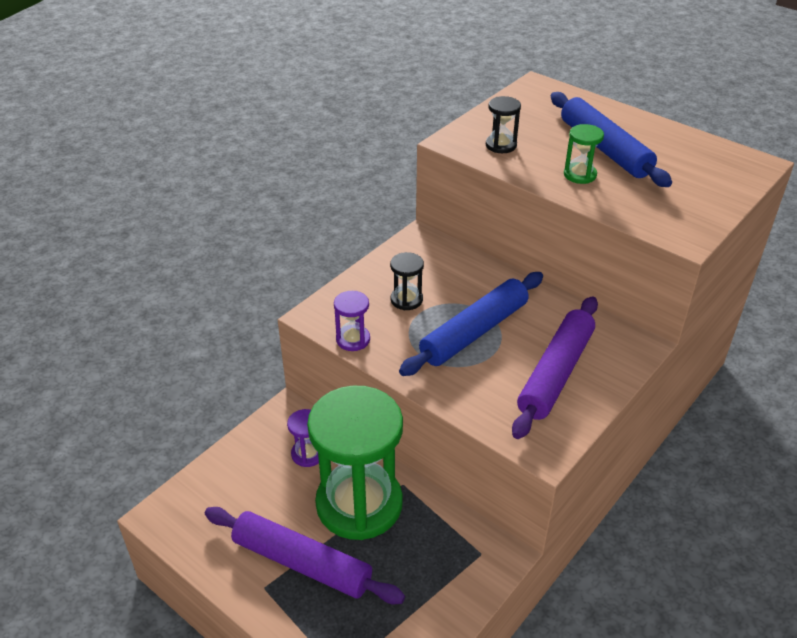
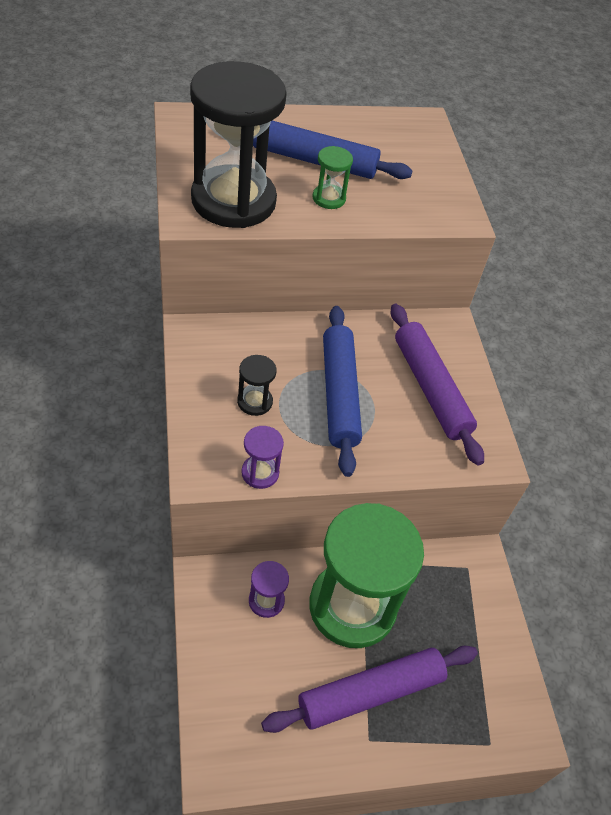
camera: 55 degrees left, 10 degrees up
black hourglass [486,96,521,153] -> black hourglass [190,61,287,228], size x2.46

